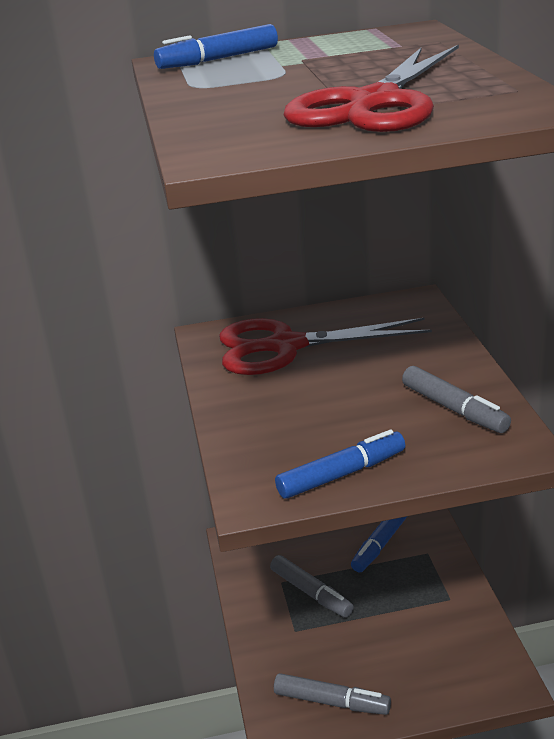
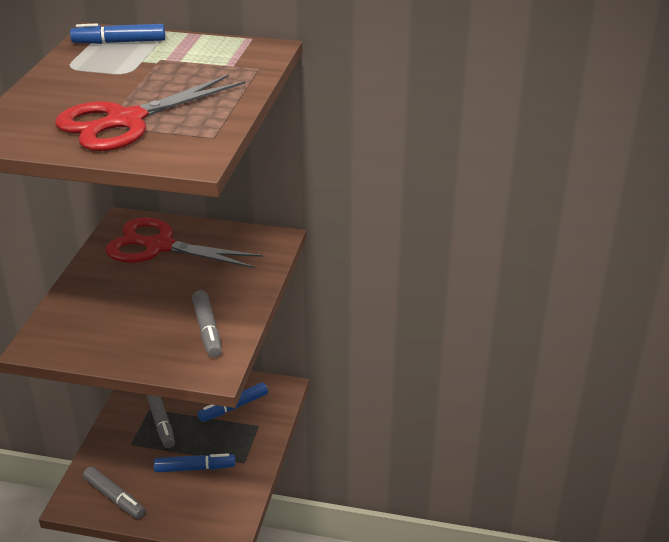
camera: 20 degrees right, 5 degrees up
blue marker [275,429,405,499] -> blue marker moved to [154,453,235,473]

